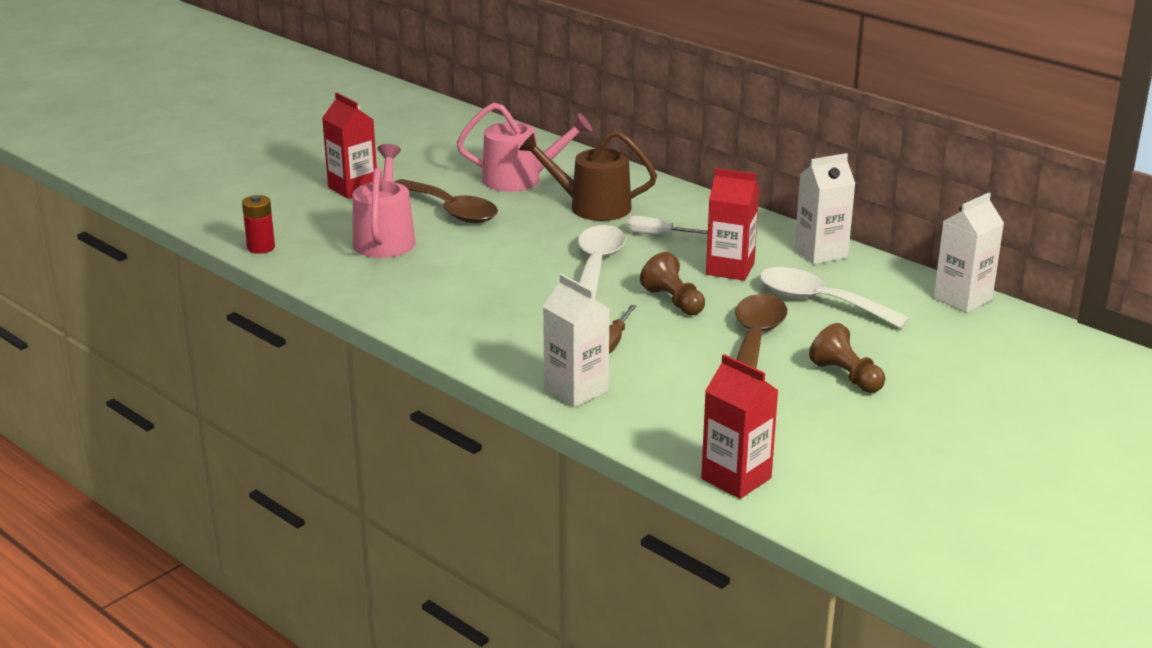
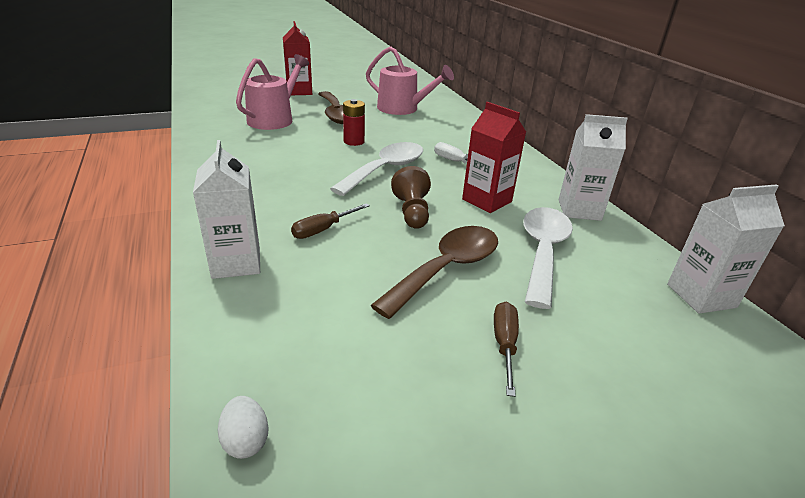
camera: 25 degrees right, 5 degrees up
red battery [242,195,275,254] -> red battery moved to [343,99,365,146]
brown watering can [519,130,657,221] -> none
red carton [701,354,779,499] -> white egg [218,396,269,459]
white spoon [760,267,910,329] -> white spoon turned 45 degrees clockwise [523,207,573,309]
brown pawn [809,323,885,393] -> brown screwdriver [494,302,519,397]

